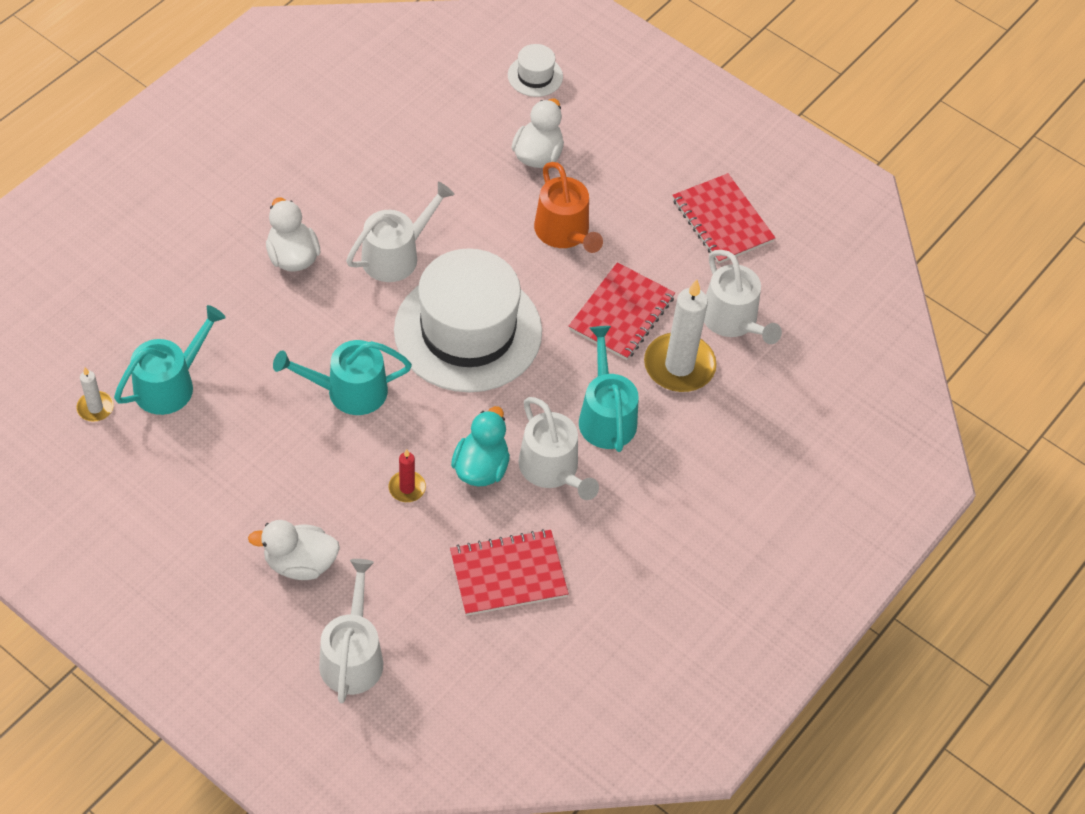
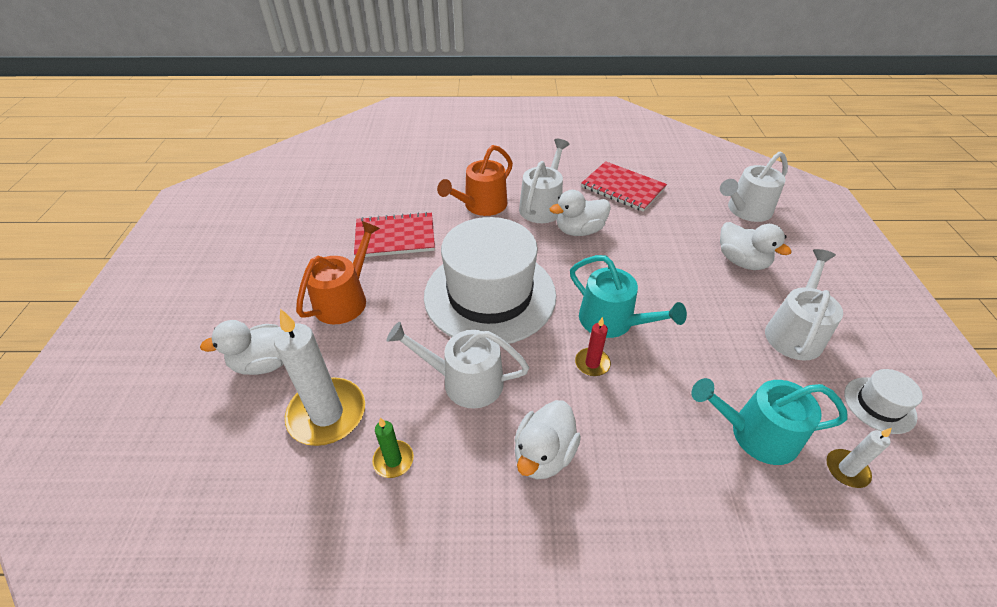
camera: 125 degrees left, 10 degrees down
red candle [389,449,426,502] -> red candle moved to [575,317,611,376]
turquoise duck [451,406,510,486] -> white duck [549,190,611,236]
white hat [508,44,563,97] -> white hat moved to [844,369,923,434]
turquoise watering can [579,326,639,452] -> orange watering can [437,145,513,216]
white candle [644,279,717,392] -> white candle moved to [274,309,365,446]
red notebook [672,173,776,264] -> none
white watering can [704,250,782,344] -> white watering can moved to [765,249,843,361]
none -> green candle [372,418,414,478]

